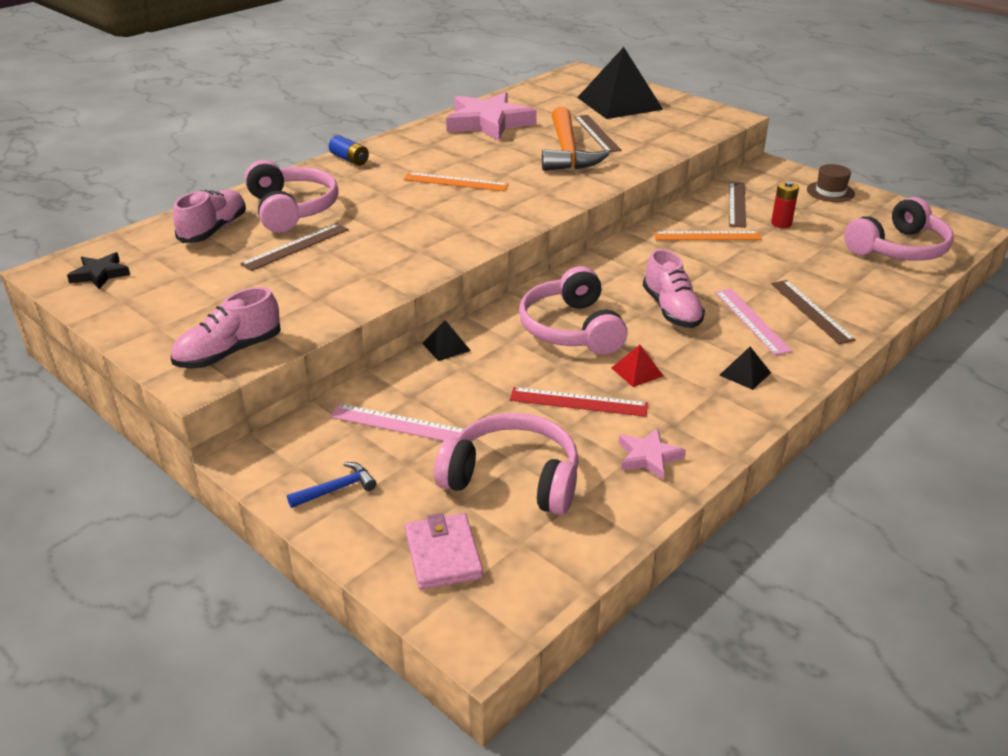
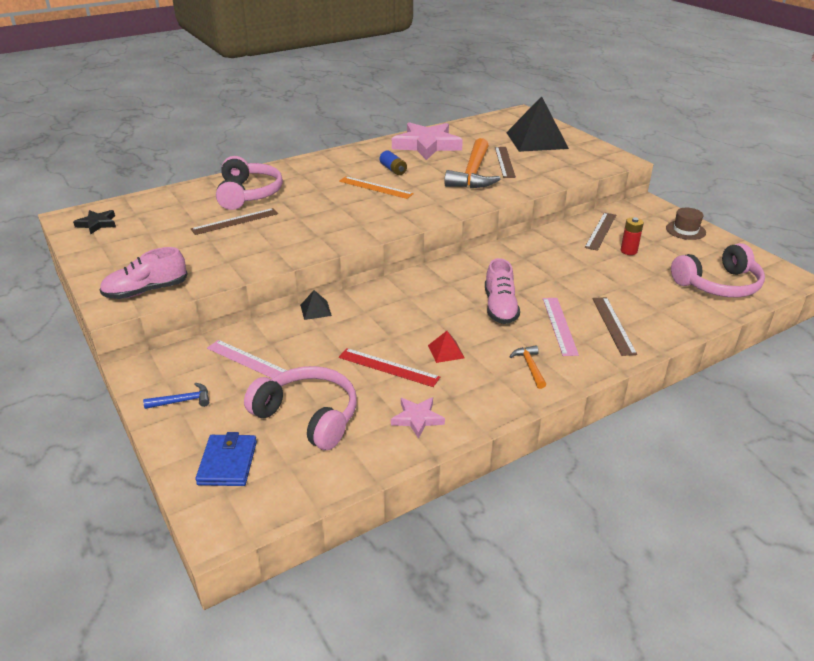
camera: 15 degrees right, 0 degrees up
pink shoe [173,190,246,243] -> none
blue battery [329,135,369,166] -> blue battery moved to [380,150,407,175]
pink wallet [405,513,483,590] -> blue wallet [195,432,257,486]
pink headphones [519,266,628,355] -> none
orange ruler [654,231,762,240] -> none
black pyramid [720,347,771,390] -> orange hammer [509,345,546,389]

